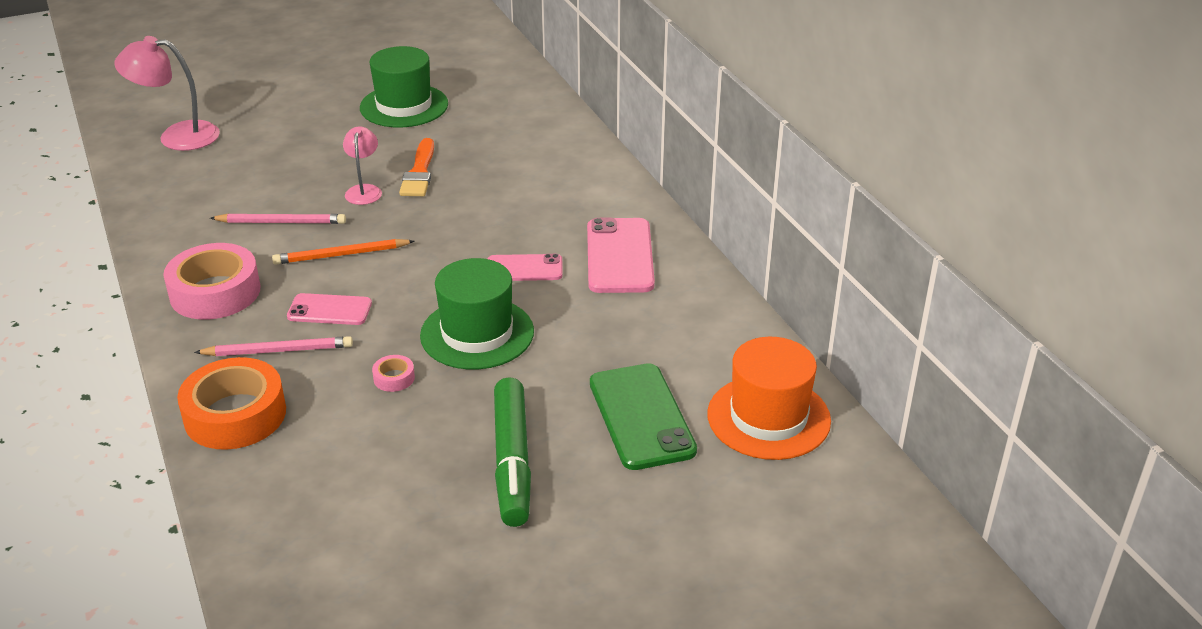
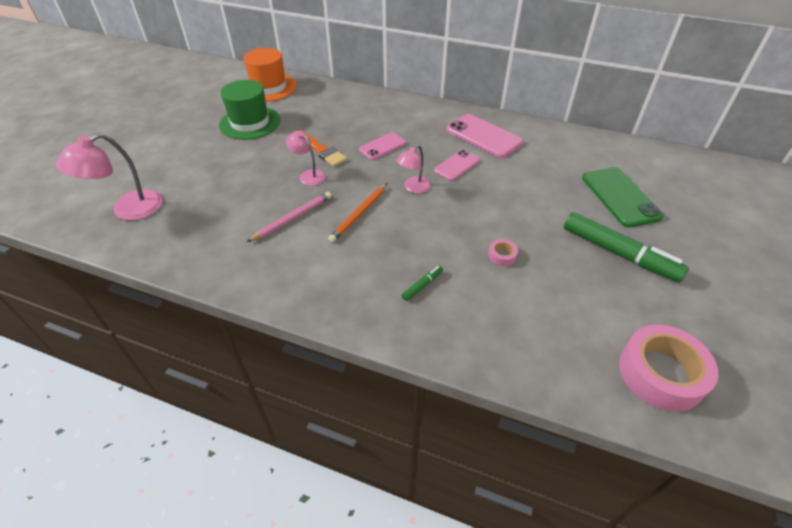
camera: 45 degrees left, 10 degrees up
pink tape [163,243,260,320] -> pink tape moved to [619,325,718,411]
orange tape [177,357,286,450] -> none
pink pencil [194,336,353,356] -> green marker [402,265,443,301]
pink phone [287,293,372,325] -> pink phone moved to [359,132,406,160]
green hat [420,258,534,369] -> none
green phone [590,363,697,470] -> green phone turned 45 degrees clockwise [582,167,664,228]
orange hat [707,337,831,460] -> orange hat moved to [244,48,297,102]
none -> pink lamp [396,145,431,193]

